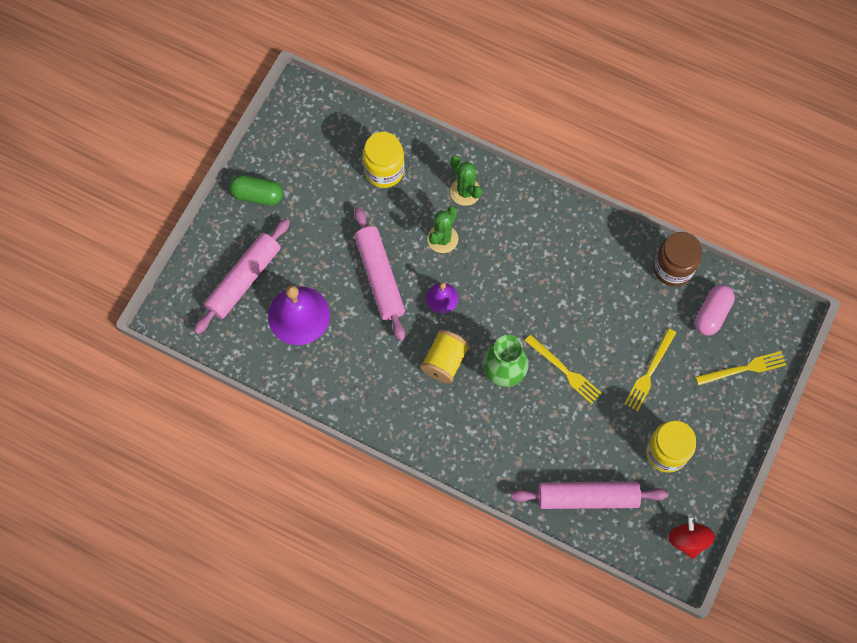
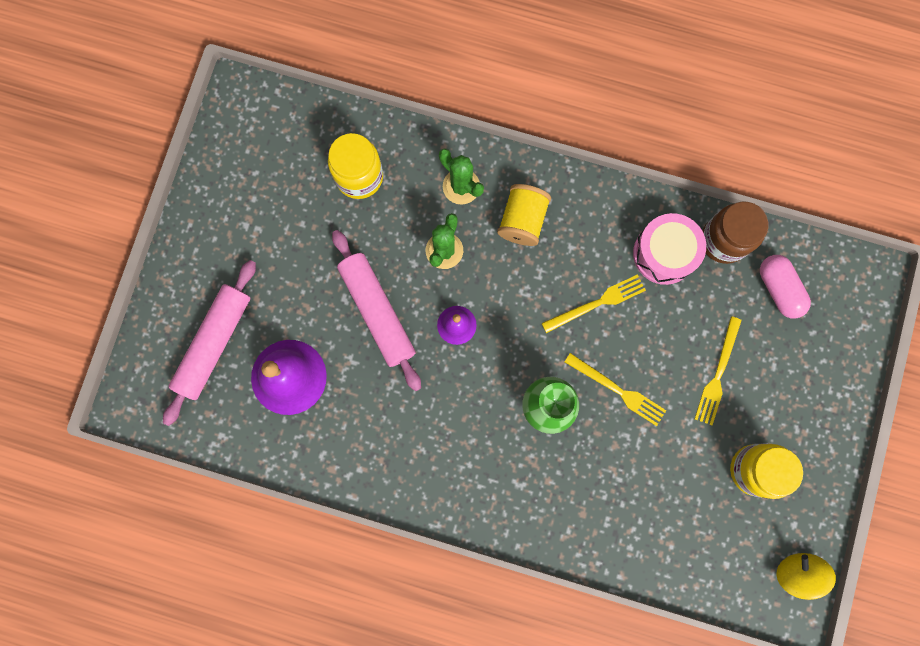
camera: 10 degrees left, 10 degrees up
green capsule [229,175,283,205] -> none
yellow spool [420,330,470,384] -> yellow spool moved to [497,184,551,246]
pink rolling pin [511,481,668,509] -> none
red spinning top [669,515,715,559] -> yellow spinning top [776,553,836,600]
pink capsule [695,285,735,336] -> pink capsule turned 45 degrees counterclockwise [760,255,811,318]
yellow fork [695,351,786,385] -> yellow fork moved to [541,274,646,333]
none -> pink drum [633,213,706,285]

